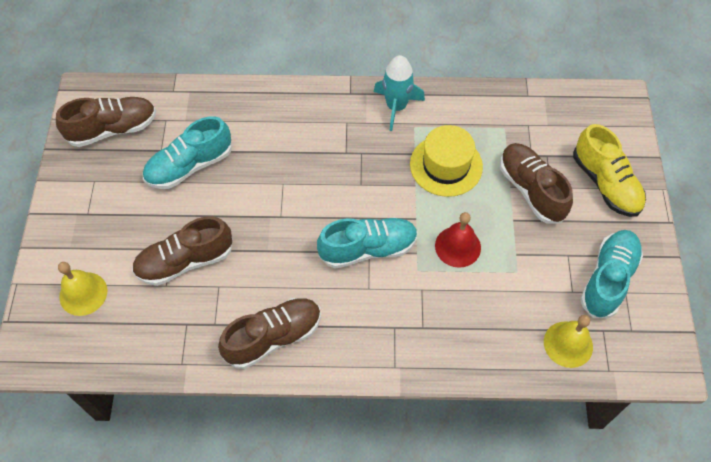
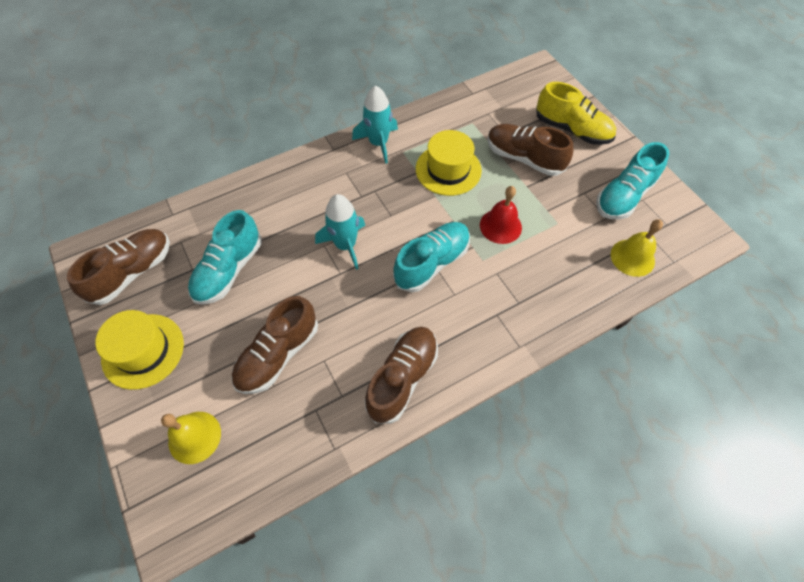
camera: 30 degrees left, 0 degrees up
turquoise shoe [580,230,643,318] -> turquoise shoe turned 135 degrees counterclockwise [596,142,669,220]
none -> yellow hat [95,310,184,390]
none -> turquoise rocket [315,194,365,270]

